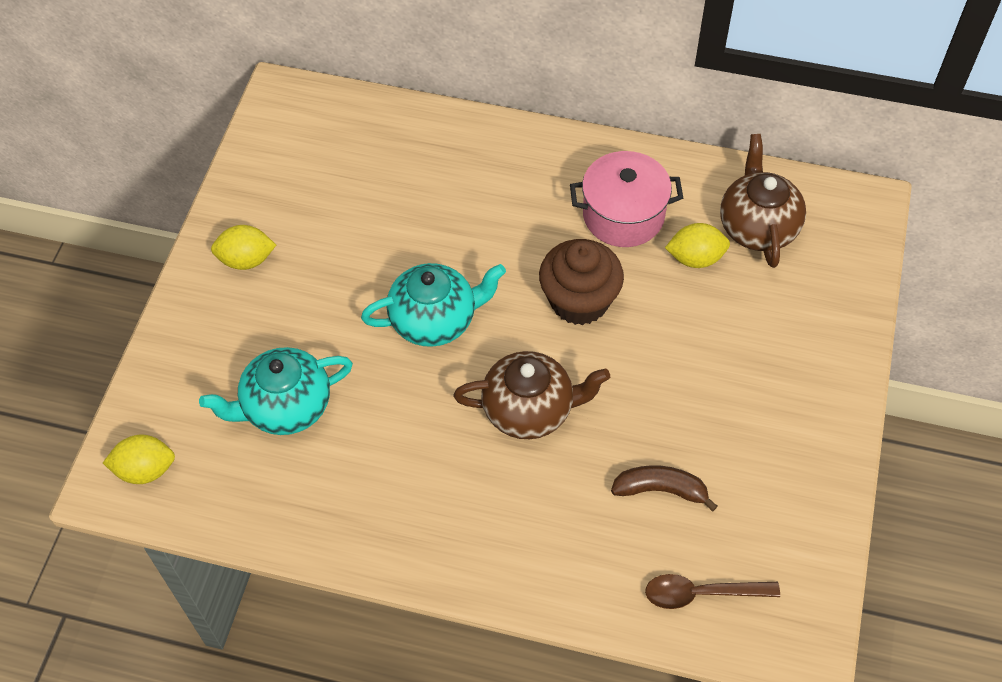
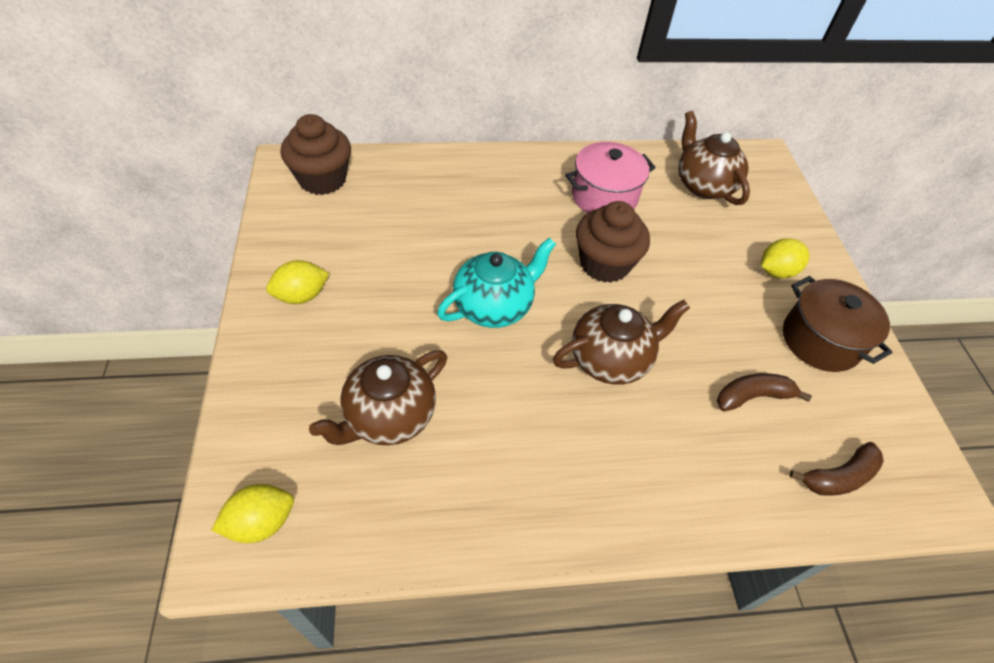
camera: 25 degrees left, 5 degrees down
turquoise teapot [199,347,353,435] -> brown teapot [309,350,447,445]
brown spoon [645,574,780,609] -> brown banana [790,442,884,496]
yellow lemon [665,223,730,268] -> yellow lemon moved to [761,238,809,279]
none -> brown cupcake [281,114,351,195]
none -> brown pot [783,276,892,372]

